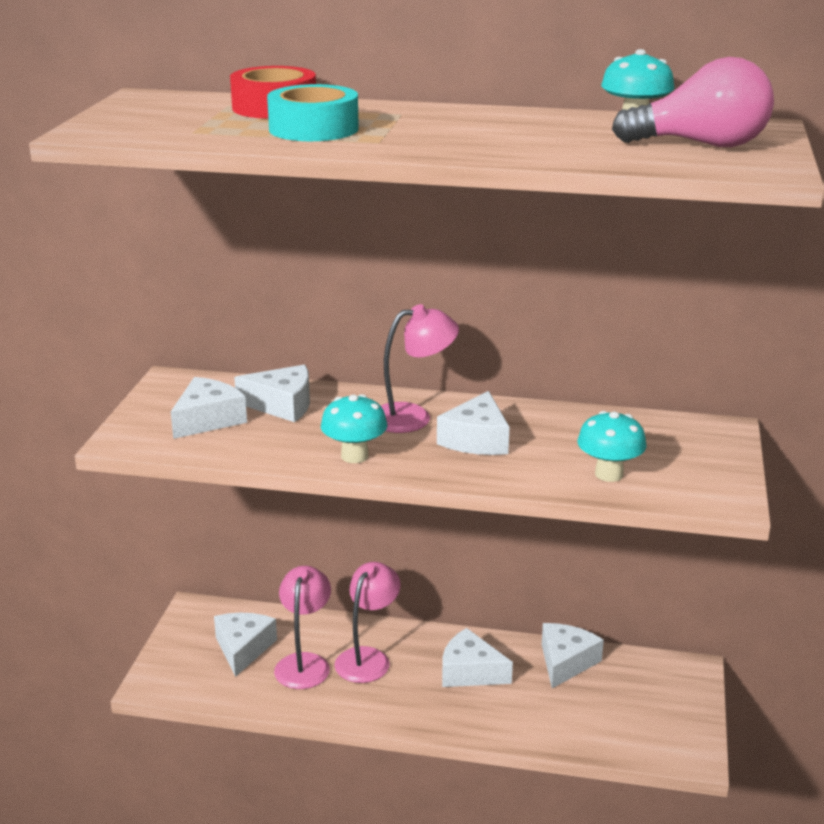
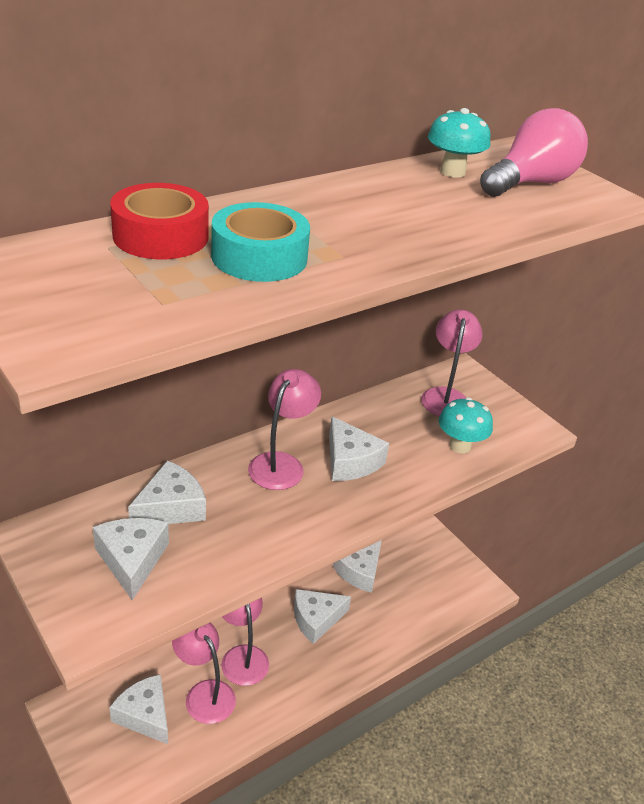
camera: 50 degrees left, 10 degrees up
turquoise mushroom [321,394,387,463] -> none
white cheese [542,623,604,688] -> white cheese turned 120 degrees counterclockwise [333,540,382,593]
none -> pink lamp [421,309,483,416]

